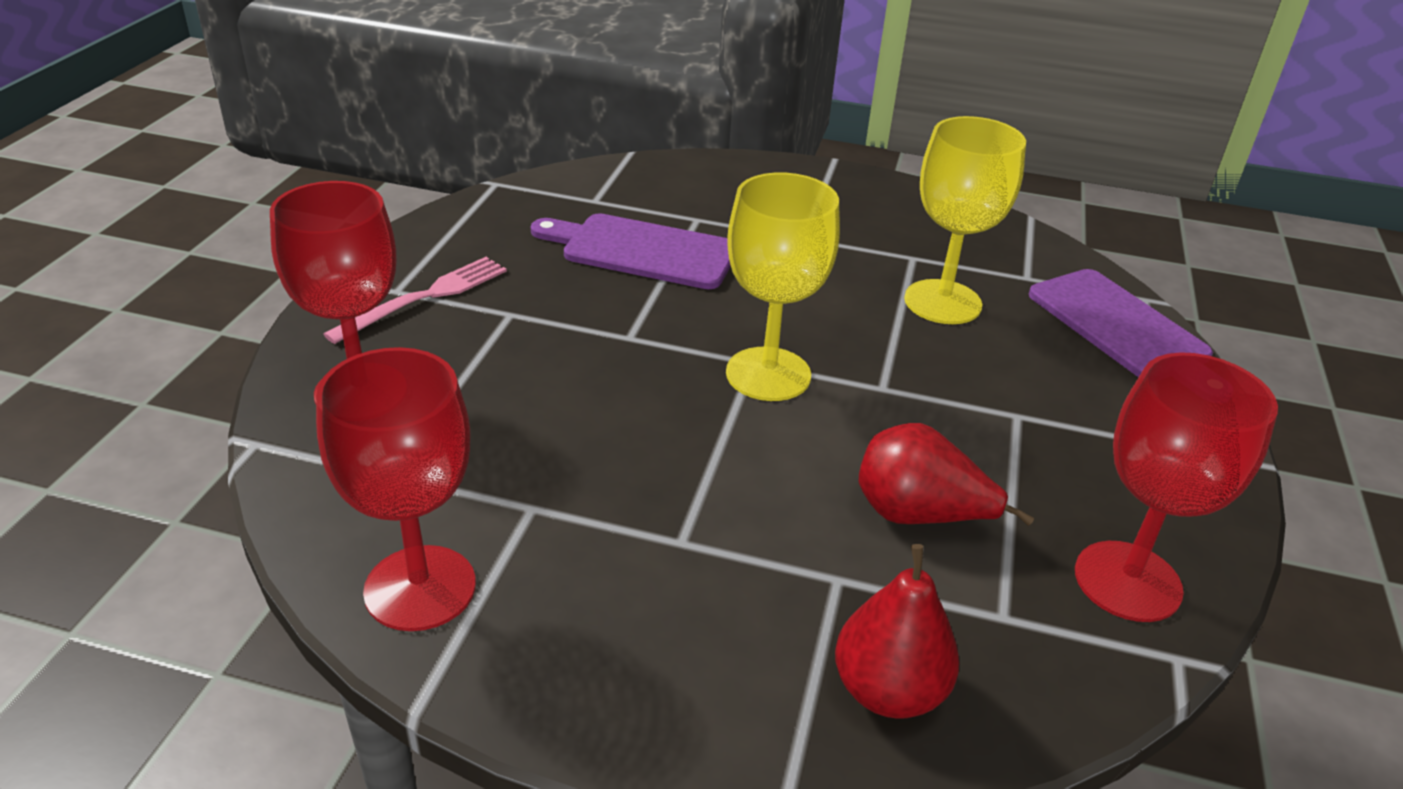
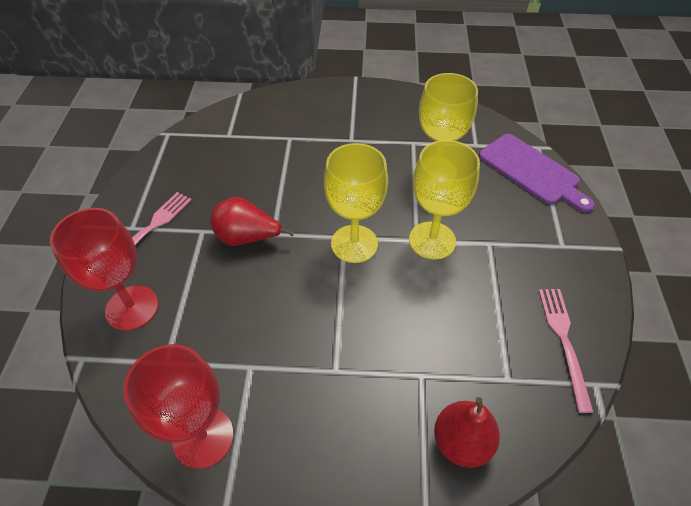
camera: 10 degrees left, 15 degrees up
purple cutting board [531,213,731,289] -> none
red pear [859,423,1034,526] -> red pear moved to [211,197,294,246]
red goblet [1075,352,1278,622] -> pink fork [538,289,593,413]
none -> yellow goblet [409,140,480,260]

